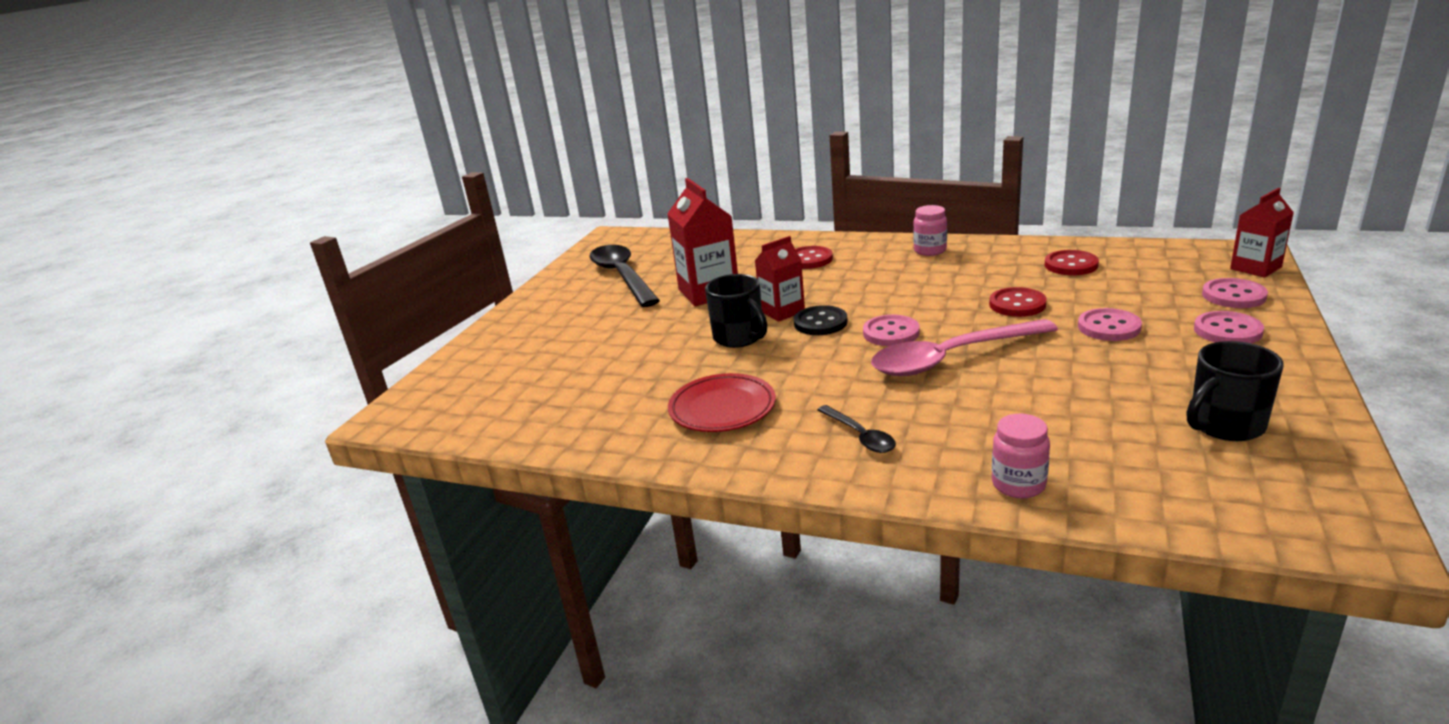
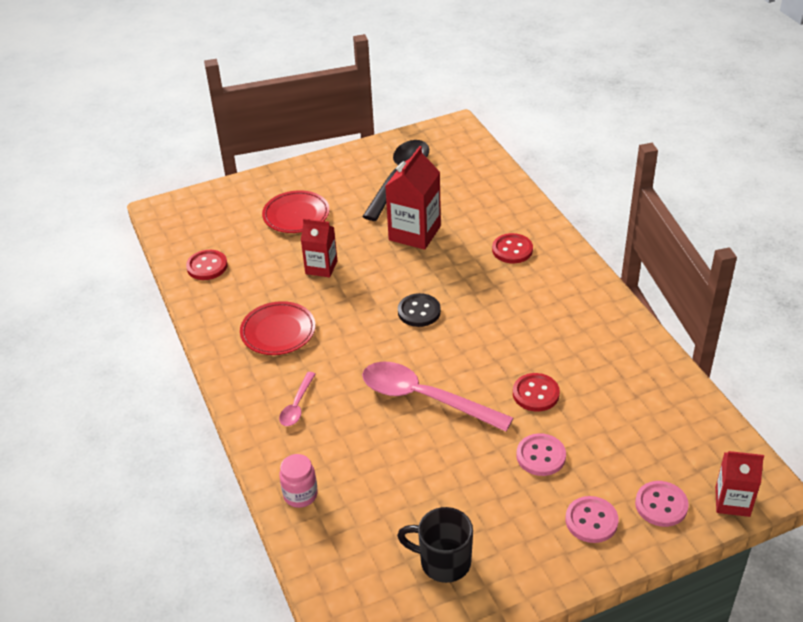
camera: 45 degrees right, 15 degrees up
black mug [705,274,767,348] -> none
red carton [755,236,805,322] -> red carton moved to [301,218,337,277]
black spoon [817,405,896,453] -> pink spoon [279,372,315,426]
pink button [863,315,920,346] -> none
pink jar [913,205,947,256] -> none
red button [1045,250,1099,275] -> red button moved to [186,250,228,280]
none -> red plate [262,190,330,233]

